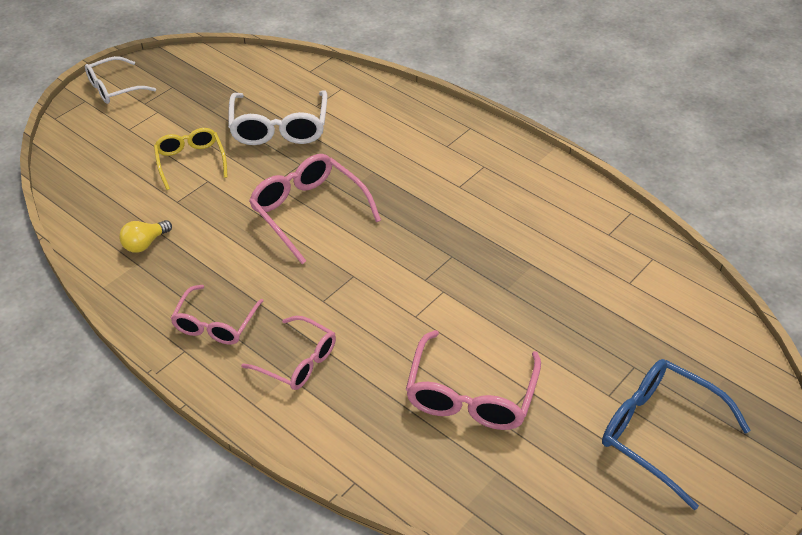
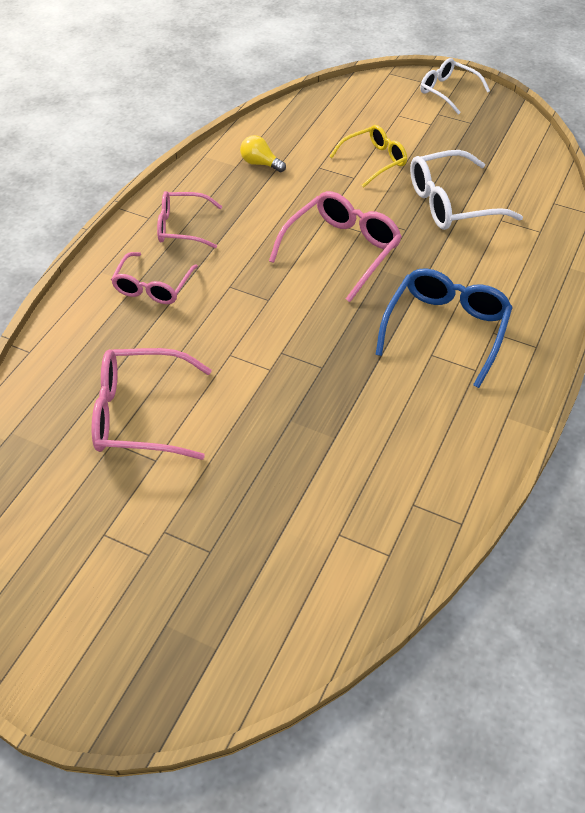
camera: 75 degrees right, 5 degrees up
blue glasses [602,359,751,510] -> blue glasses moved to [375,268,513,388]

